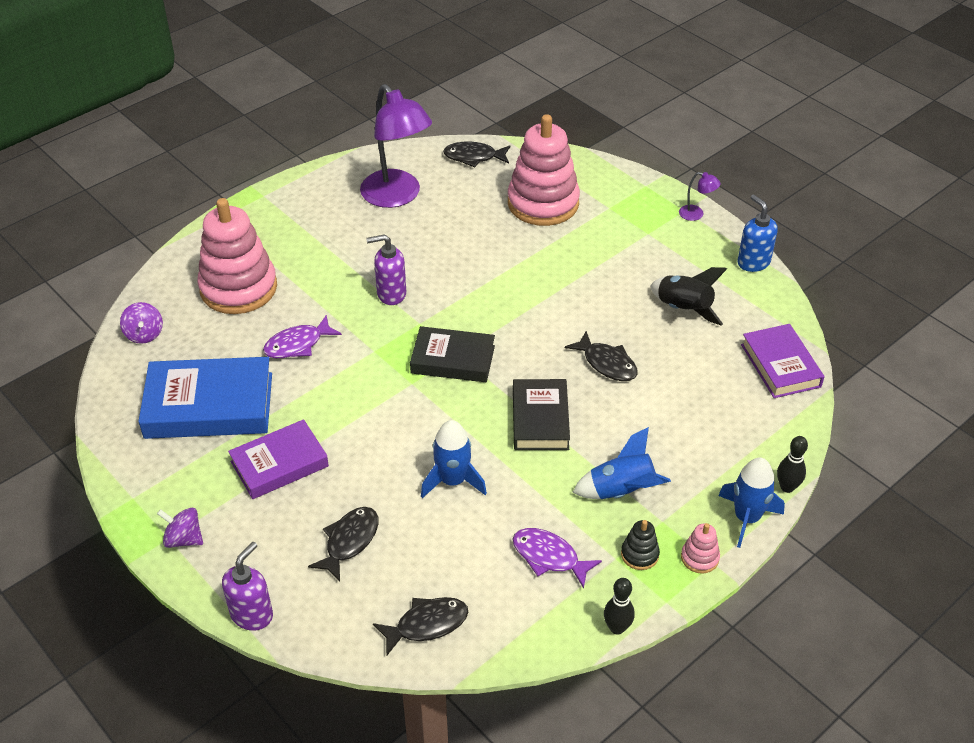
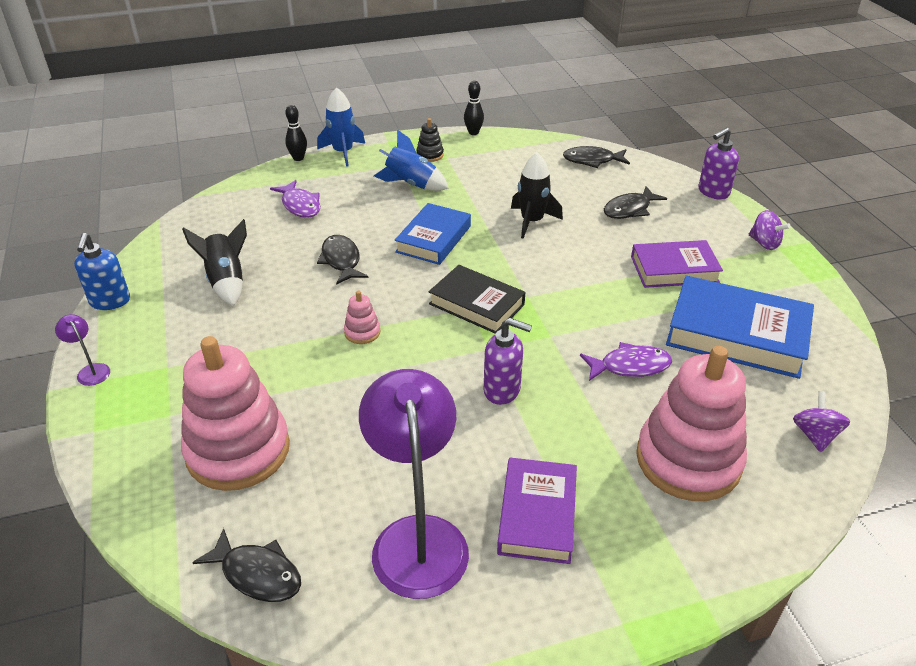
camera: 155 degrees left, 5 degrees down
blue rocket [421,420,487,498] -> black rocket [511,152,563,239]
purple fish [512,528,602,589] -> purple fish moved to [270,180,320,218]
black book [513,379,570,450] -> blue book [395,203,471,265]
pink stacking toy [681,523,720,574] -> pink stacking toy moved to [344,291,381,344]
purple book [741,324,824,398] -> purple book moved to [497,458,577,564]

